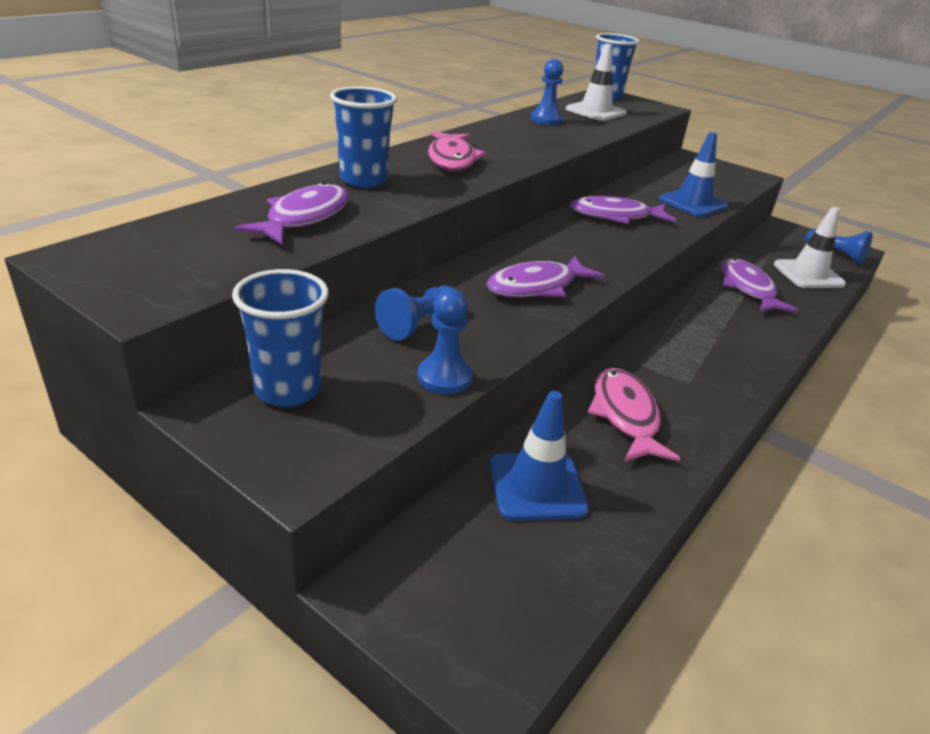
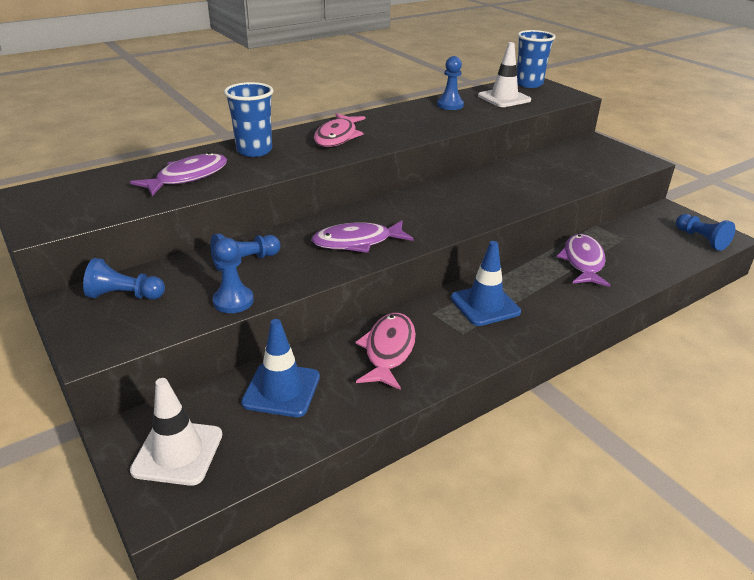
camera: 20 degrees right, 0 degrees up
blue cup [232,269,329,407] -> blue pawn [83,258,165,300]
purple fish [571,196,676,224] -> none
blue traffic cone [659,132,728,217] -> blue traffic cone moved to [451,241,521,326]
white traffic cone [774,207,846,288] -> white traffic cone moved to [130,378,222,486]

